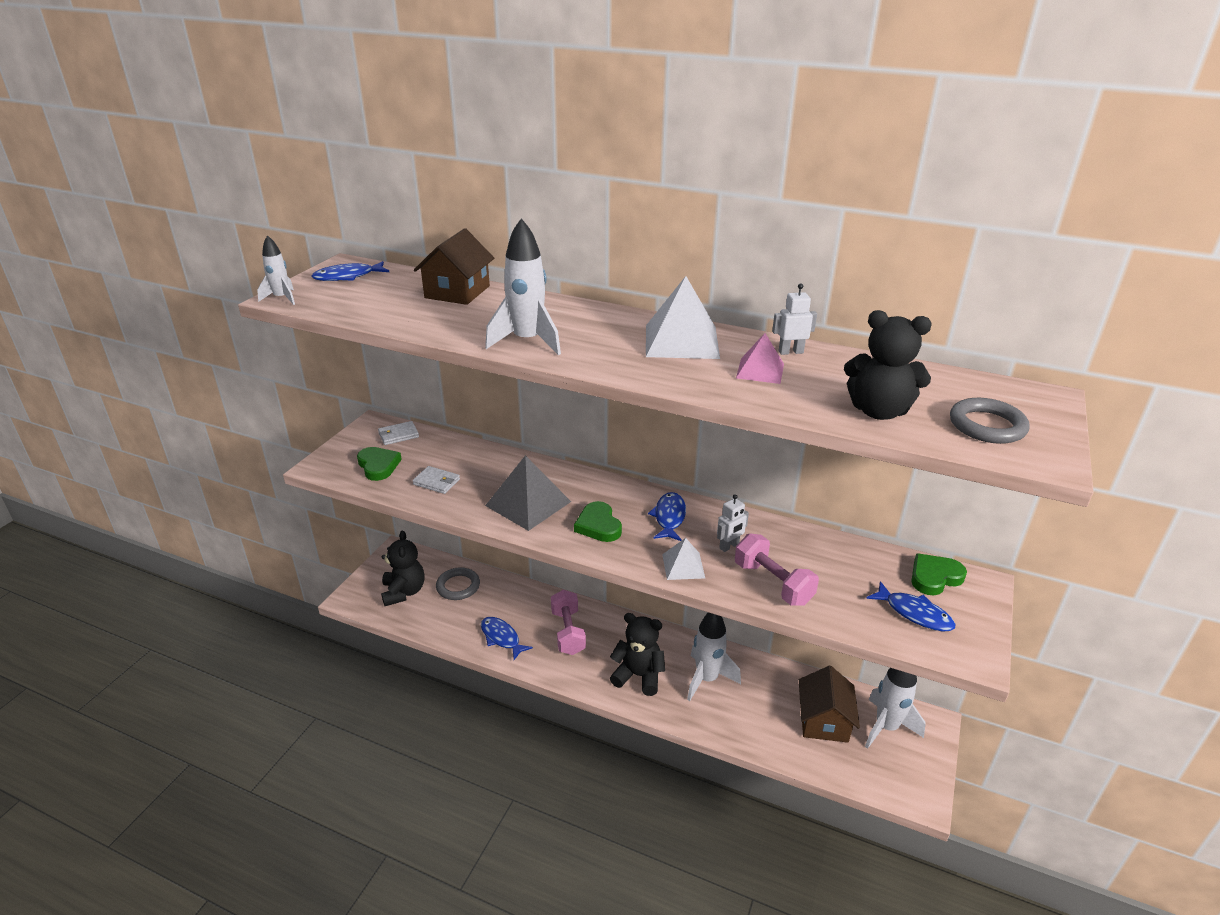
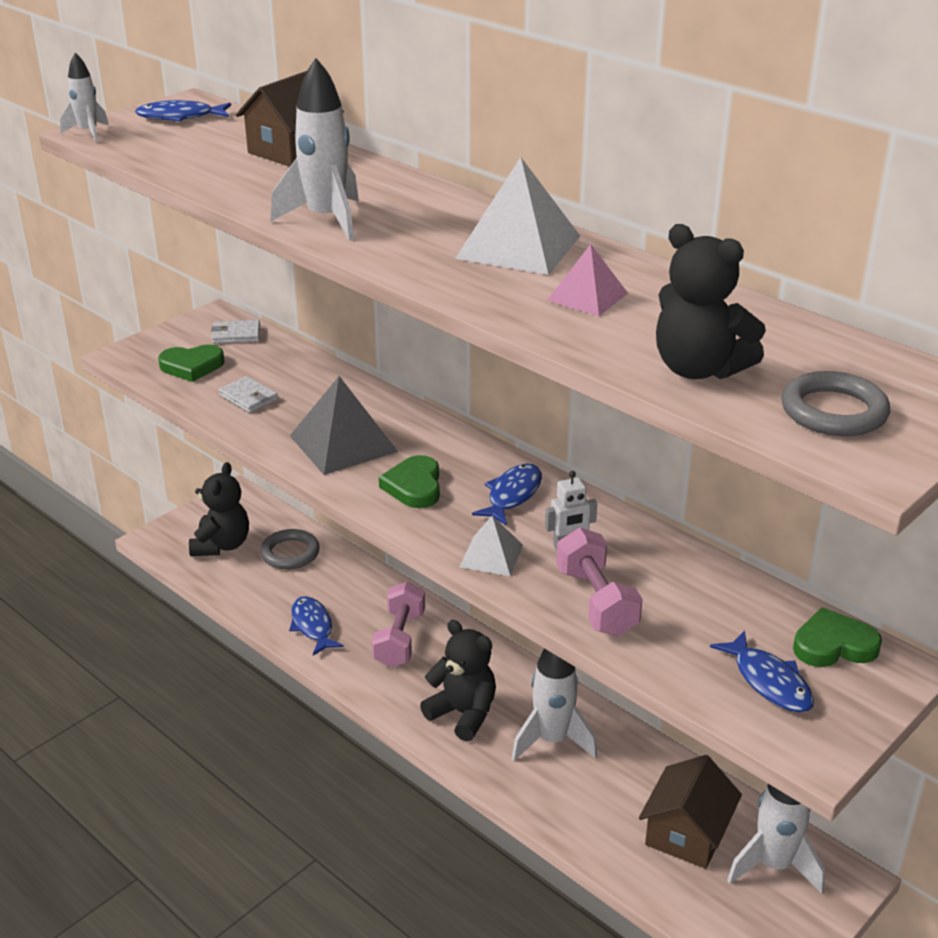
camera: 20 degrees right, 0 degrees up
green heart [357,447,402,481] -> green heart turned 90 degrees clockwise [158,345,225,382]
white robot [772,284,817,355] -> none

